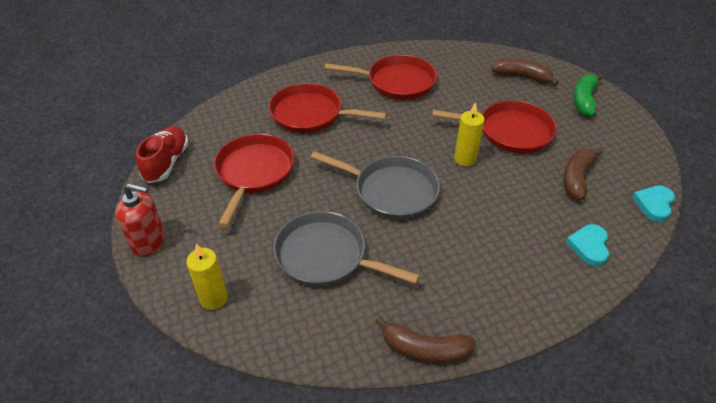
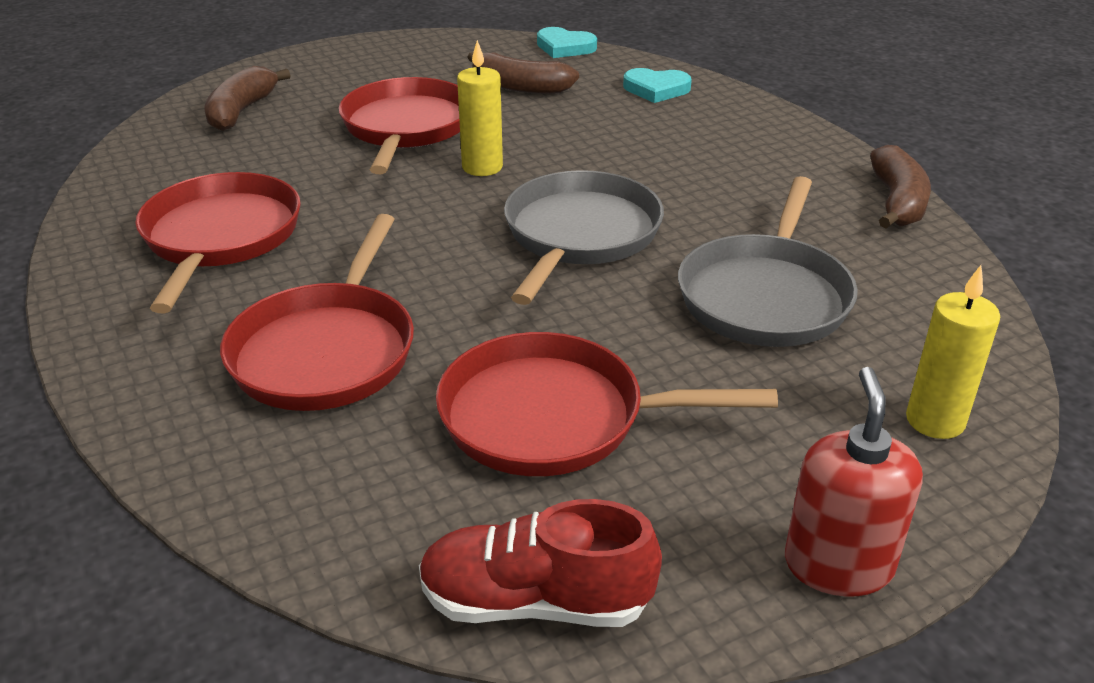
camera: 95 degrees left, 10 degrees down
green banana [573,74,603,117] -> none

